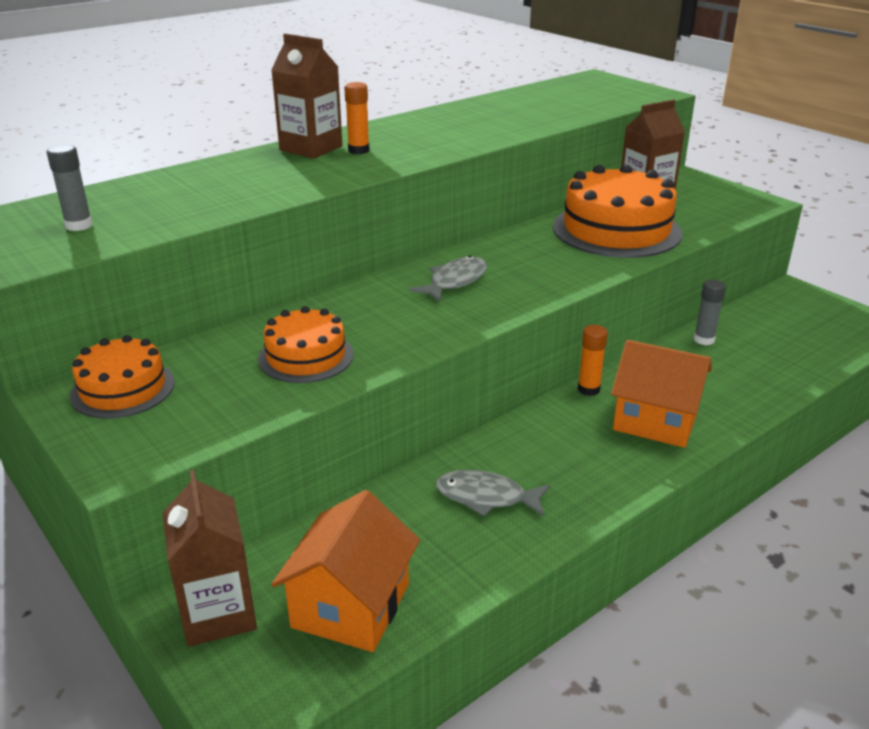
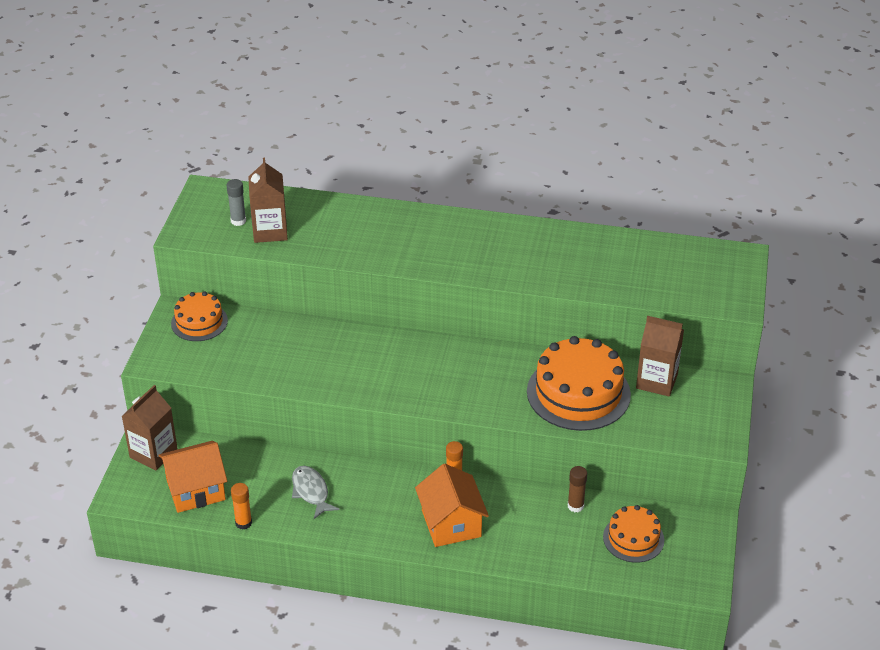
camera: 50 degrees right, 10 degrees up
orange cake [258,306,354,383] -> orange cake moved to [603,505,664,563]
brown carton [271,33,342,159] -> brown carton moved to [248,158,288,243]
orange glue stick [344,82,370,154] -> orange glue stick moved to [231,483,252,530]
grey fish [409,256,487,302] -> none
grey glue stick [694,279,726,345] -> brown glue stick [568,466,587,512]

